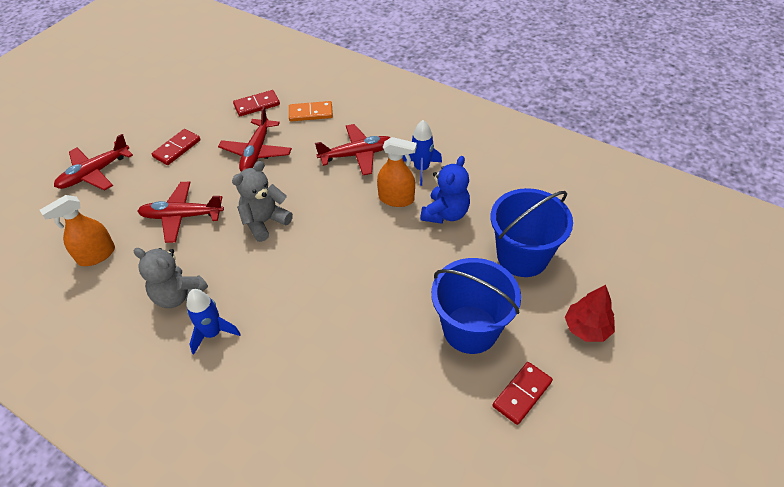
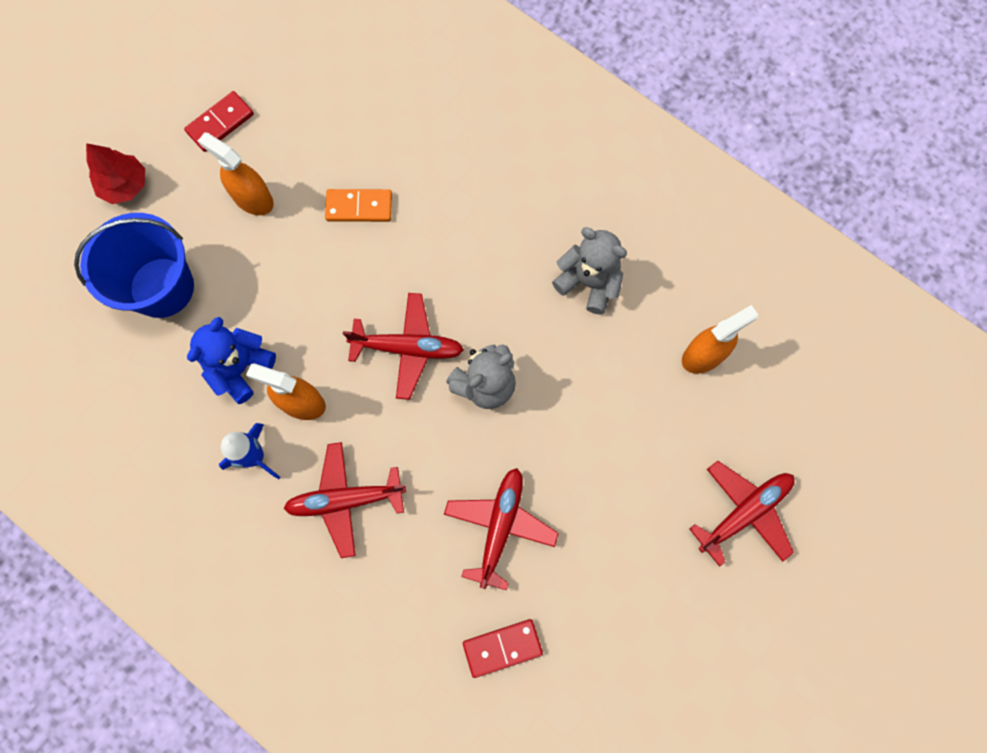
camera: 175 degrees left, 25 degrees up
red plane [137,182,224,243] -> red plane moved to [343,293,464,400]
red domino [152,129,200,165] -> none
blue rocket [187,289,241,355] -> none
orange domino [289,101,333,121] -> orange domino moved to [325,189,392,222]
blue bucket [431,258,521,354] -> orange spray bottle [198,132,274,215]

